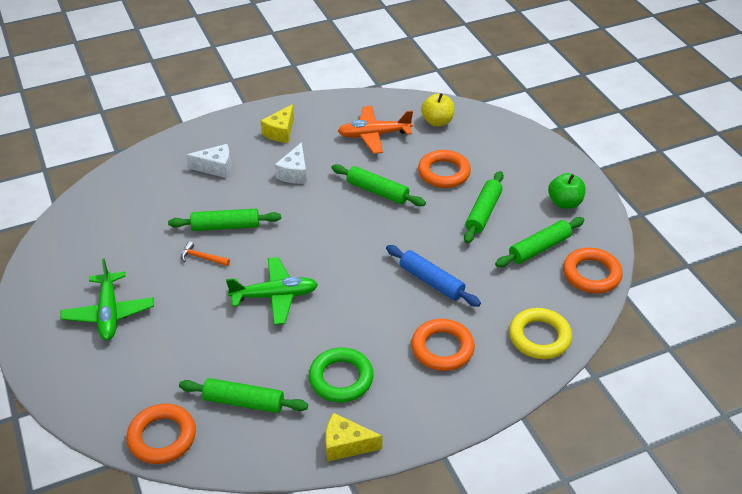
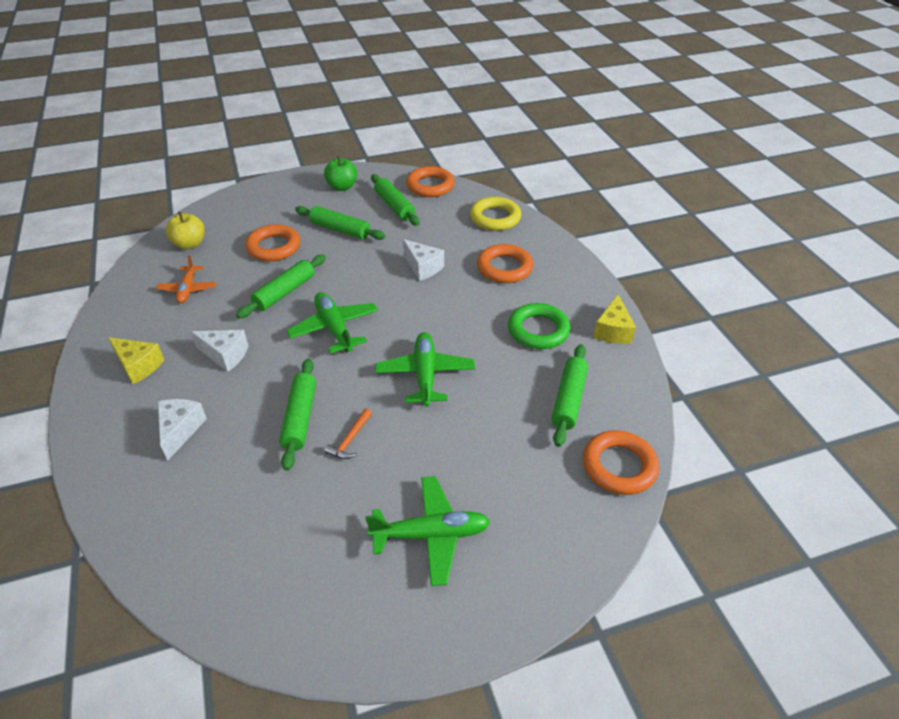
camera: 85 degrees left, 0 degrees up
orange plane [338,106,413,154] -> orange plane [156,255,216,303], size x0.67
blue rolling pin [386,245,481,307] -> white cheese [403,239,444,281]
none -> green plane [286,292,378,353]

